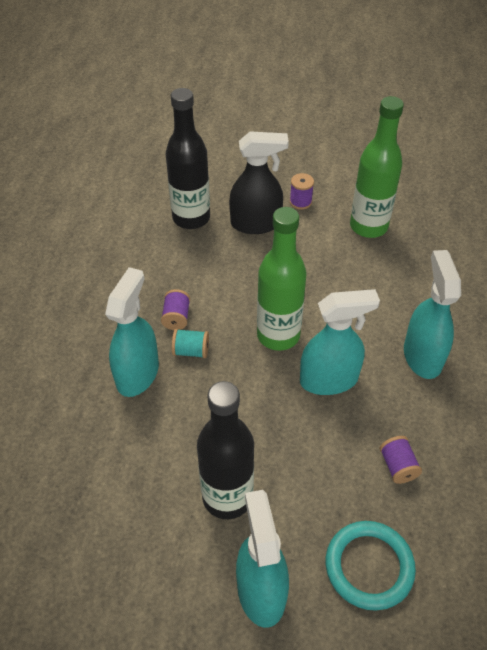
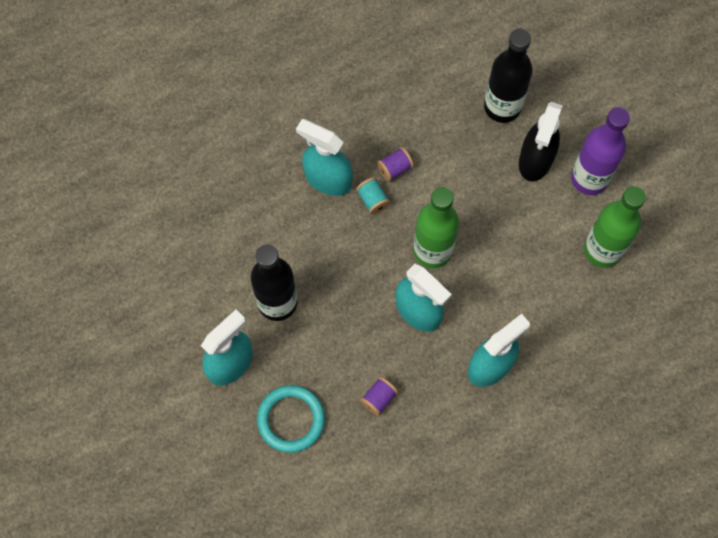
camera: 55 degrees right, 20 degrees up
turquoise spray bottle [105,267,159,397] -> turquoise spray bottle turned 135 degrees counterclockwise [296,119,353,196]
black spray bottle [229,131,289,234] -> black spray bottle turned 60 degrees clockwise [519,102,563,181]
purple spool [290,173,314,210] -> purple bottle [571,107,630,195]

